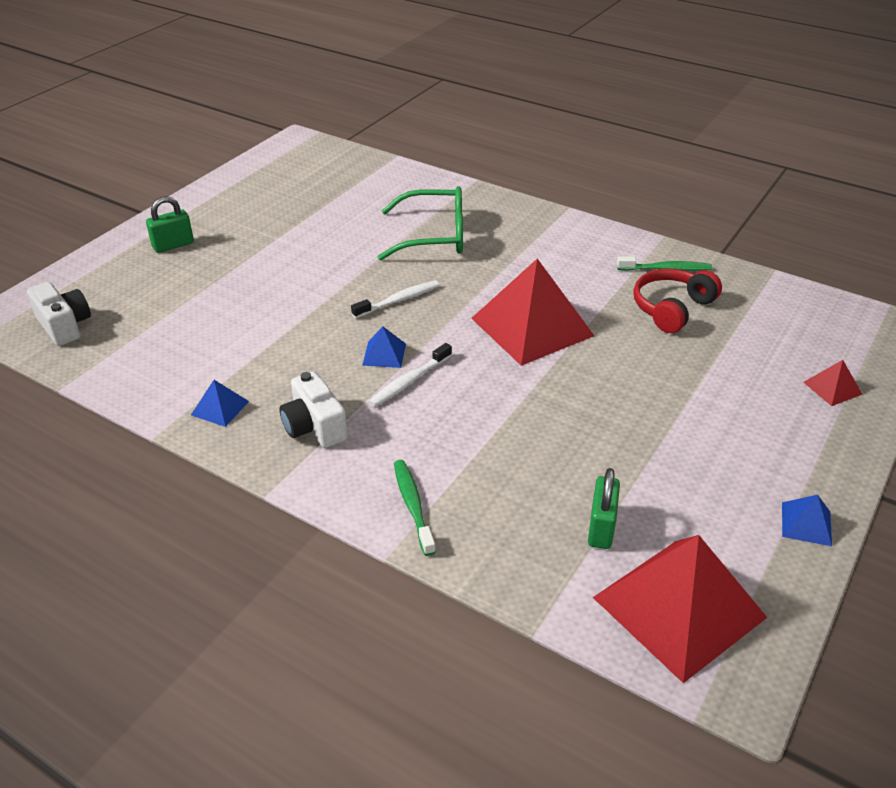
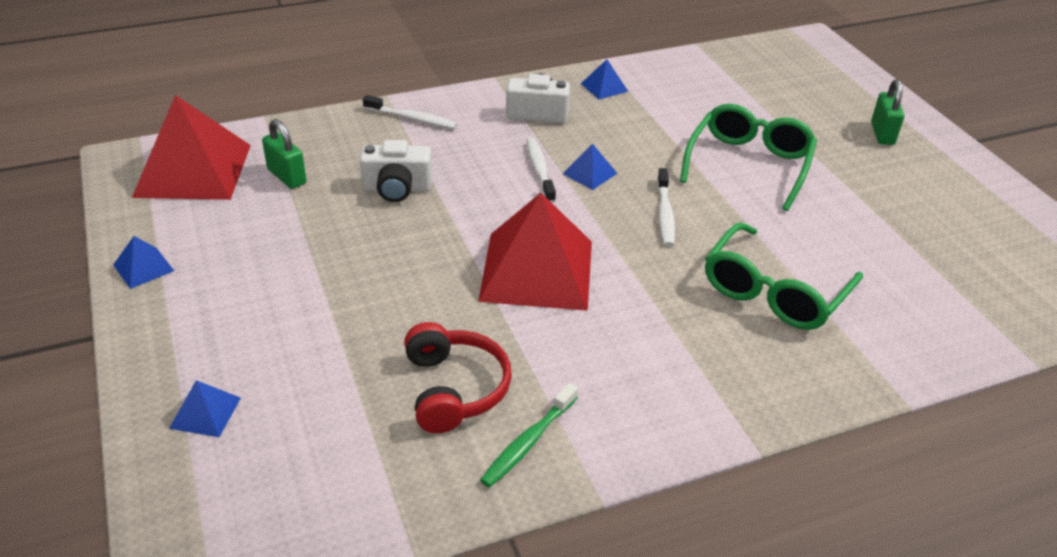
camera: 125 degrees right, 0 degrees up
white camera [27,282,91,346] -> white camera moved to [360,140,432,202]
green toothbrush [394,460,436,556] -> white toothbrush [363,95,457,129]
red pyramid [803,360,863,406] -> blue pyramid [169,380,241,437]
none -> green glasses [680,104,817,211]

